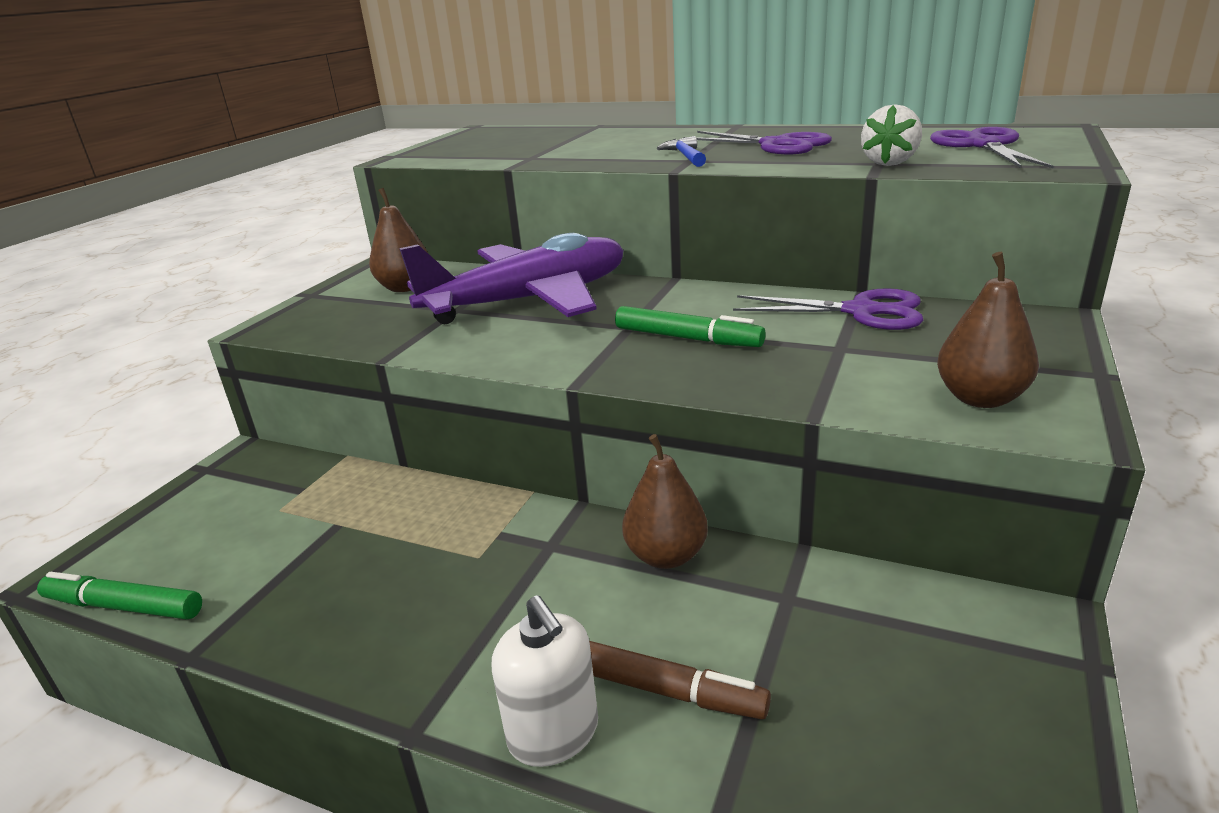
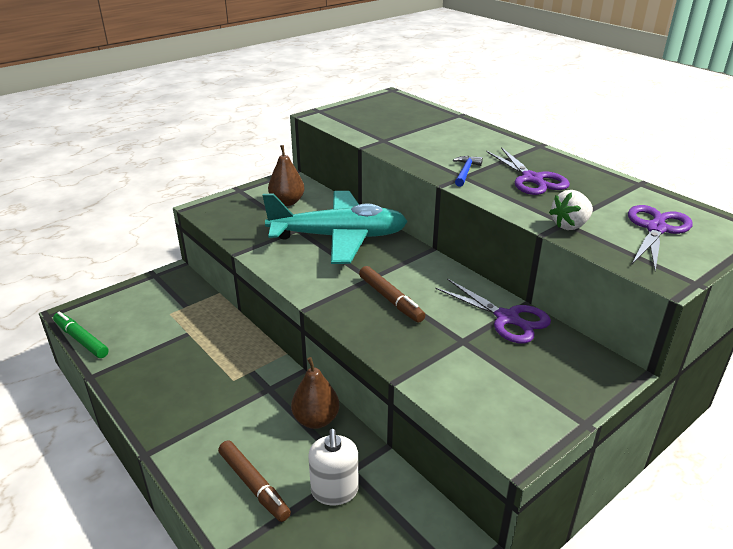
camera: 25 degrees right, 5 degrees up
purple plane [399,233,624,324] -> turquoise plane [263,191,408,264]
white soap dispenser [492,595,598,767] -> white soap dispenser moved to [308,429,359,505]
green marker [615,306,766,347] -> brown marker [359,266,425,323]
brown pear [937,252,1039,408] -> none

